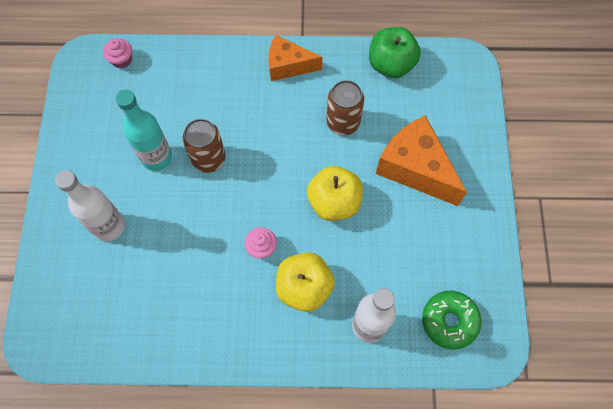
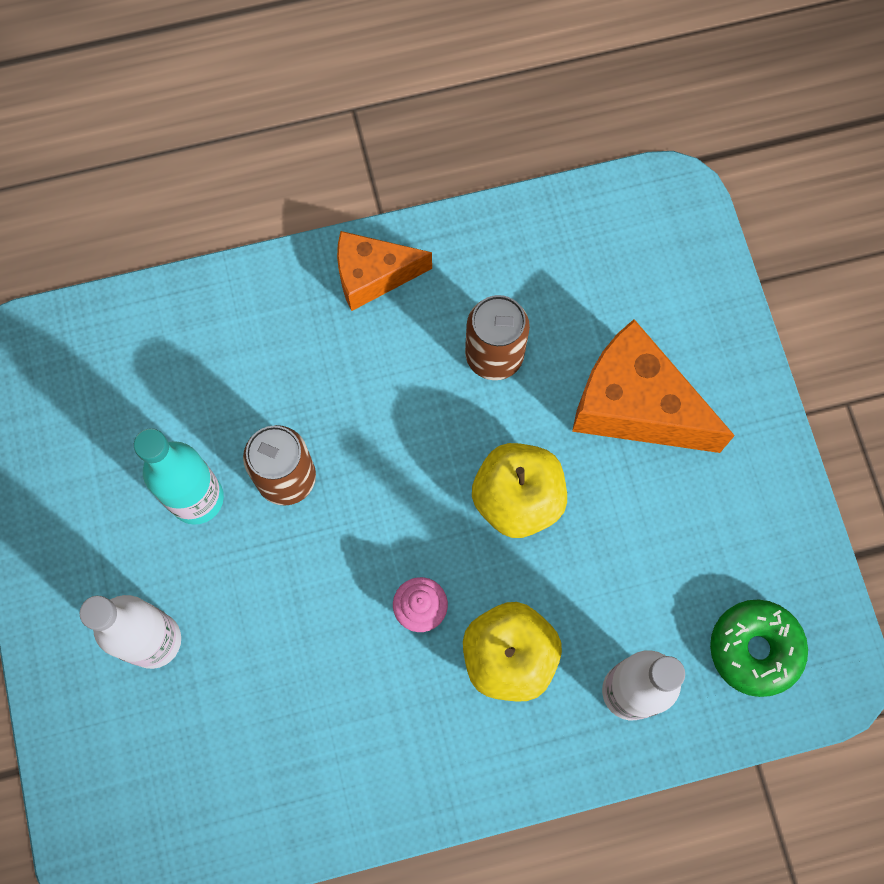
camera: 15 degrees left, 5 degrees up
pink cupcake [103,38,132,68] -> none
green apple [369,27,421,78] -> none

